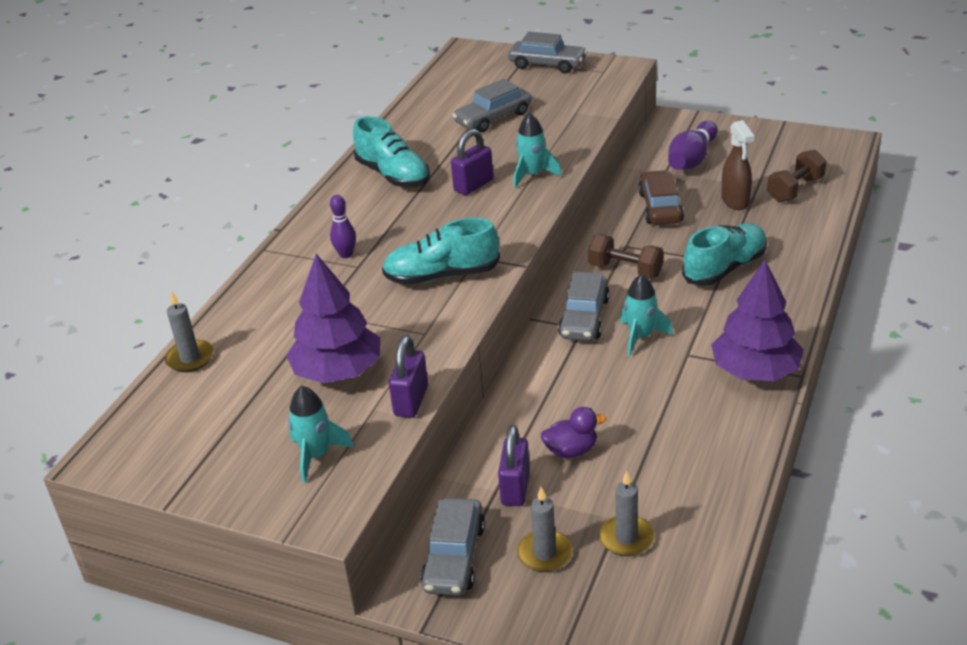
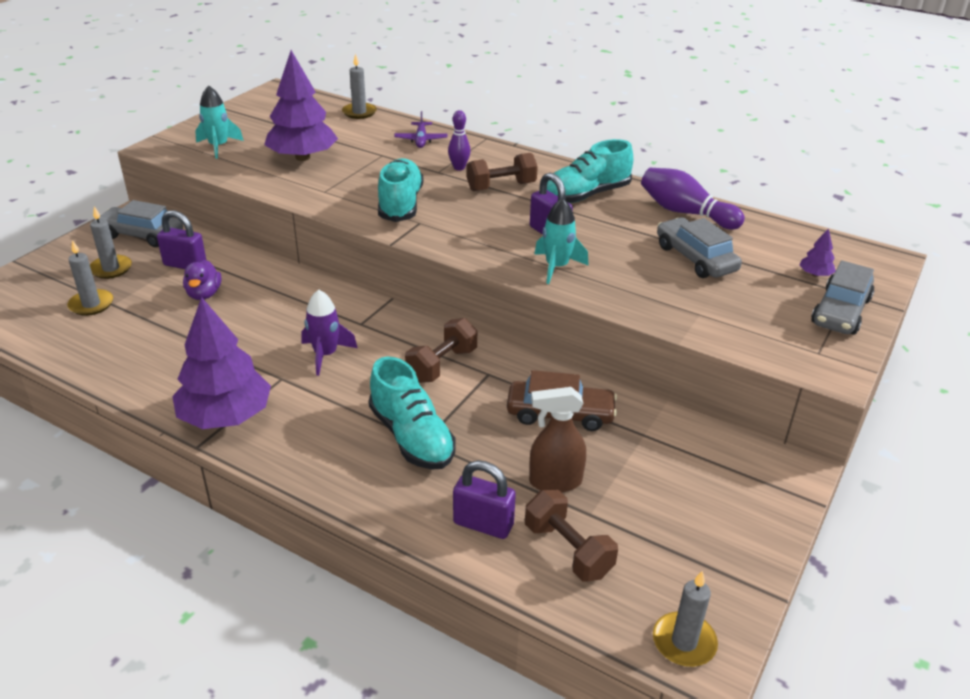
camera: 95 degrees right, 0 degrees up
purple padlock [389,336,428,418] -> purple padlock moved to [453,460,516,539]
grey car [558,272,610,341] -> none
turquoise rocket [620,274,673,356] -> purple rocket [301,290,357,376]
purple bowling pin [668,121,718,170] -> purple bowling pin moved to [641,168,745,229]
none -> purple plane [394,111,448,148]
none -> brown dumbbell [467,153,538,191]
none -> grey candle [653,570,718,667]
none -> purple tree [799,228,836,277]

